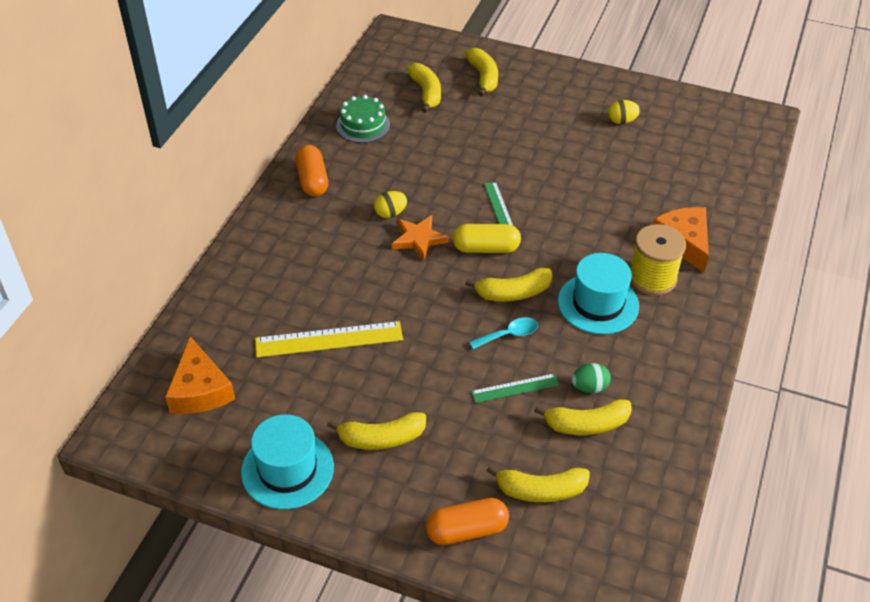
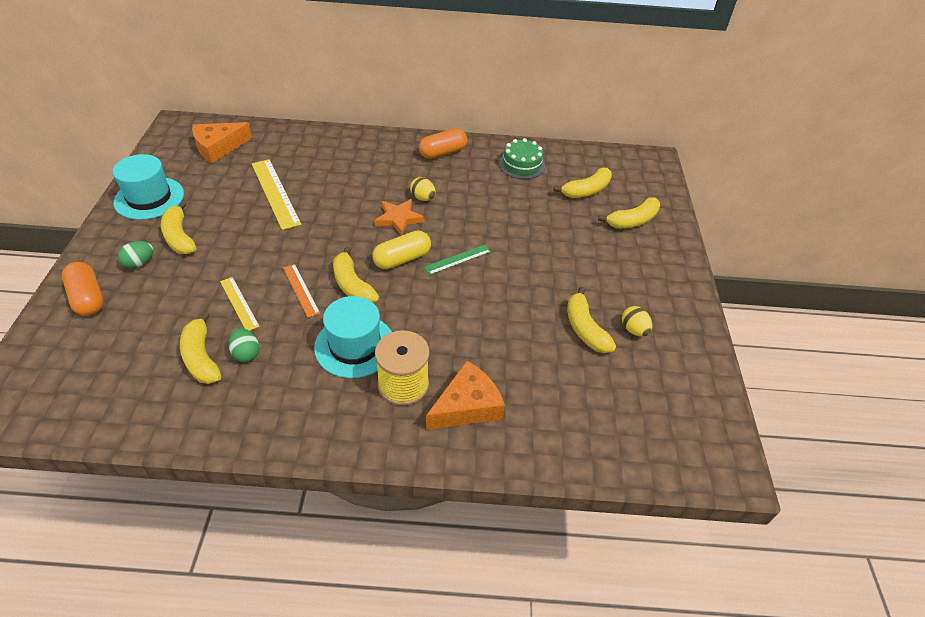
camera: 70 degrees right, 0 degrees up
yellow capsule [452,224,521,253] -> yellow capsule turned 75 degrees clockwise [373,230,431,269]
turquoise spoon [469,317,538,349] -> orange ruler [283,264,320,318]
green ruler [471,374,559,403] -> yellow ruler [220,277,260,331]
yellow banana [487,465,590,502] -> yellow banana moved to [567,287,616,353]
none -> green egg [118,241,153,269]

